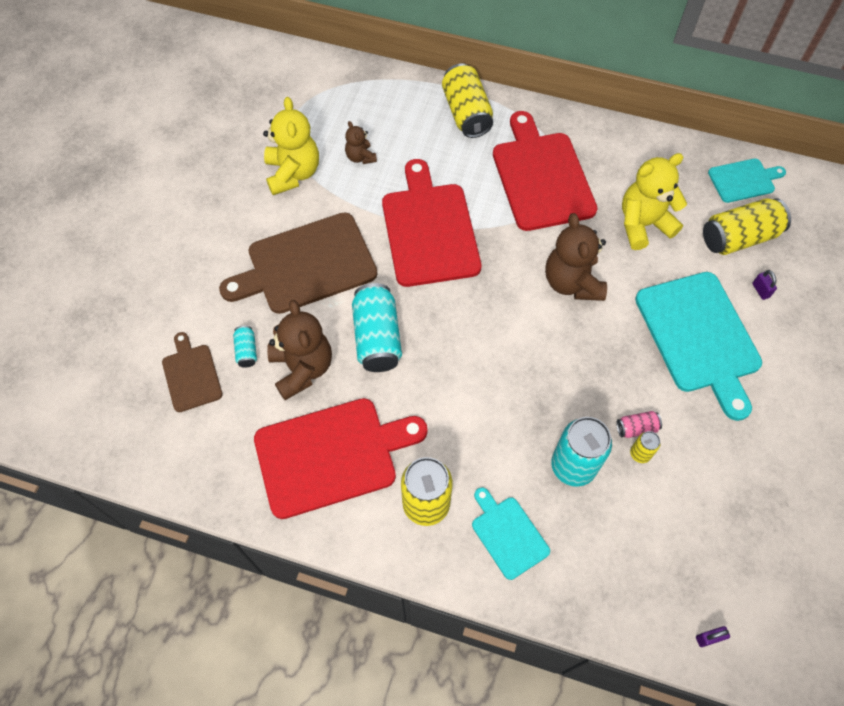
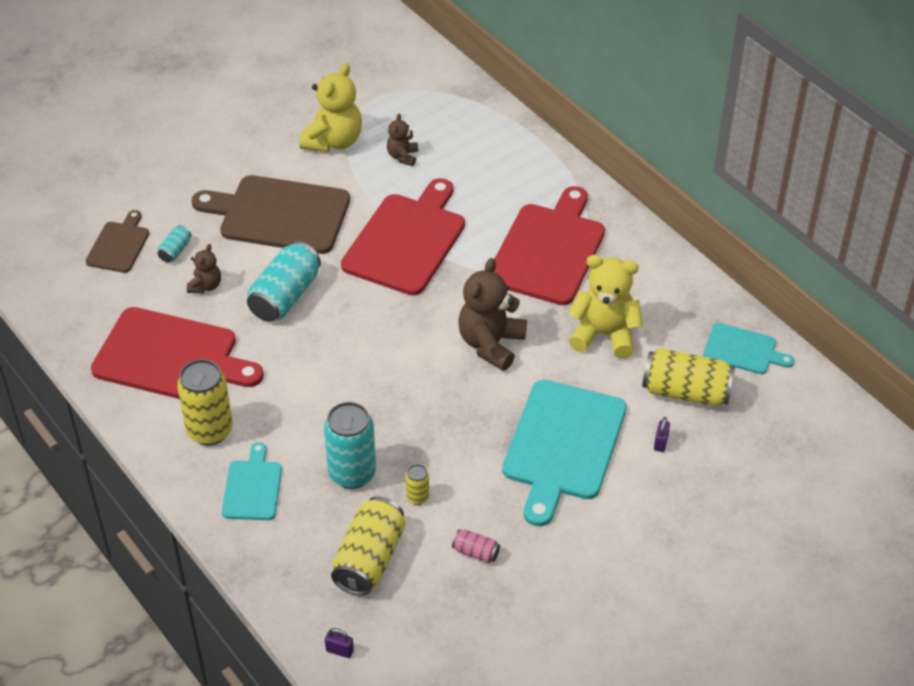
camera: 35 degrees right, 15 degrees down
brown teddy bear [267,300,332,400] -> brown teddy bear [187,244,221,293], size x0.53
yellow can [442,63,493,138] -> yellow can moved to [331,496,406,596]
pink can [616,411,662,438] -> pink can moved to [452,529,500,563]

